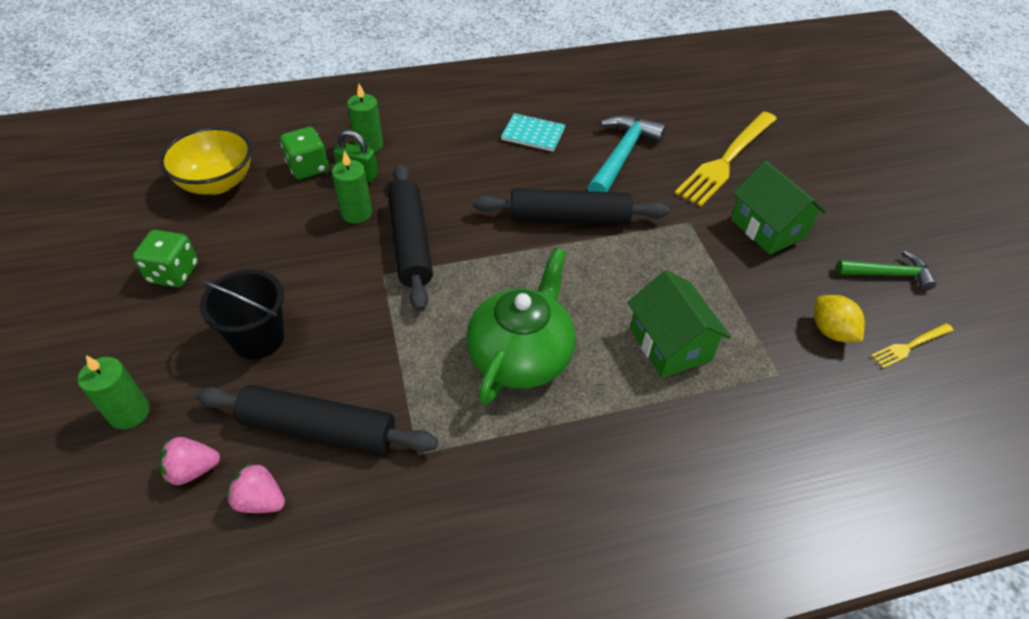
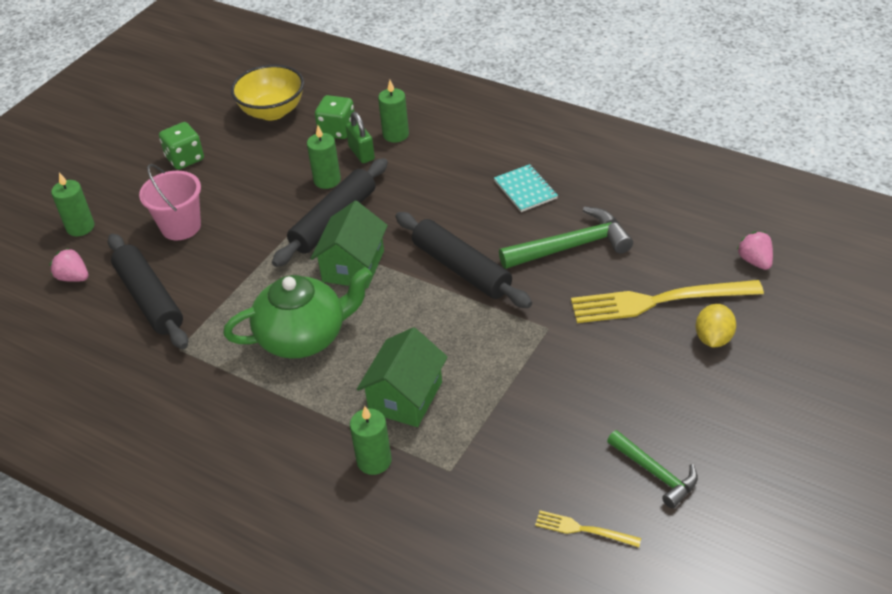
camera: 50 degrees right, 5 degrees down
black bucket [200,269,284,359] -> pink bucket [139,164,201,240]
pink strawberry [226,462,285,513] -> pink strawberry moved to [736,231,773,270]
turquoise hammer [587,115,666,192] -> green hammer [499,207,633,269]
green house [731,160,826,255] -> green house moved to [310,201,388,289]
yellow lemon [814,295,865,342] -> yellow lemon moved to [695,304,736,347]
none -> green candle [350,406,392,475]

